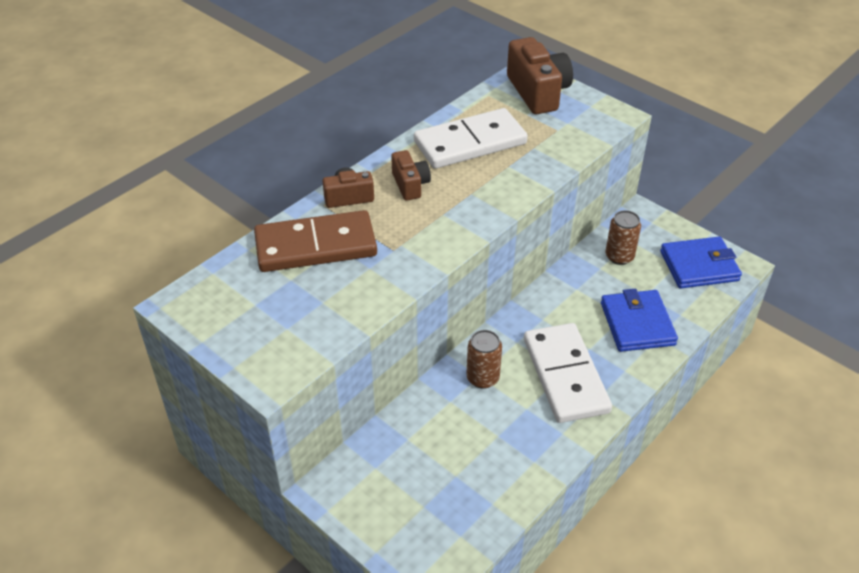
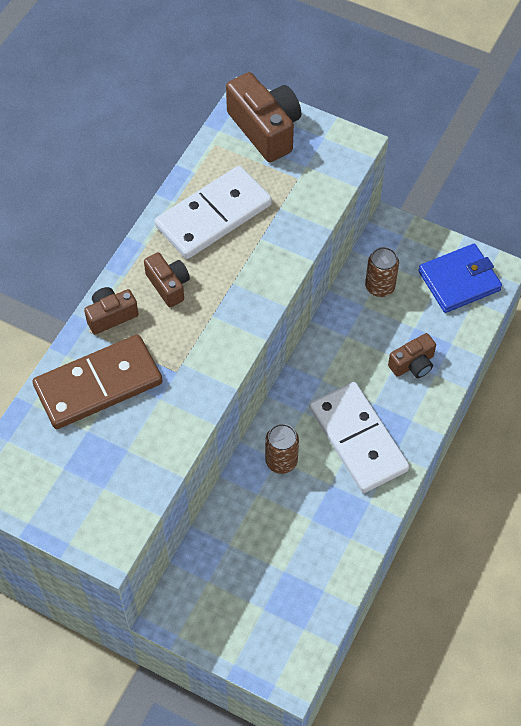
camera: 15 degrees left, 15 degrees up
blue wallet [601,289,678,352] -> brown camera [388,333,436,378]

